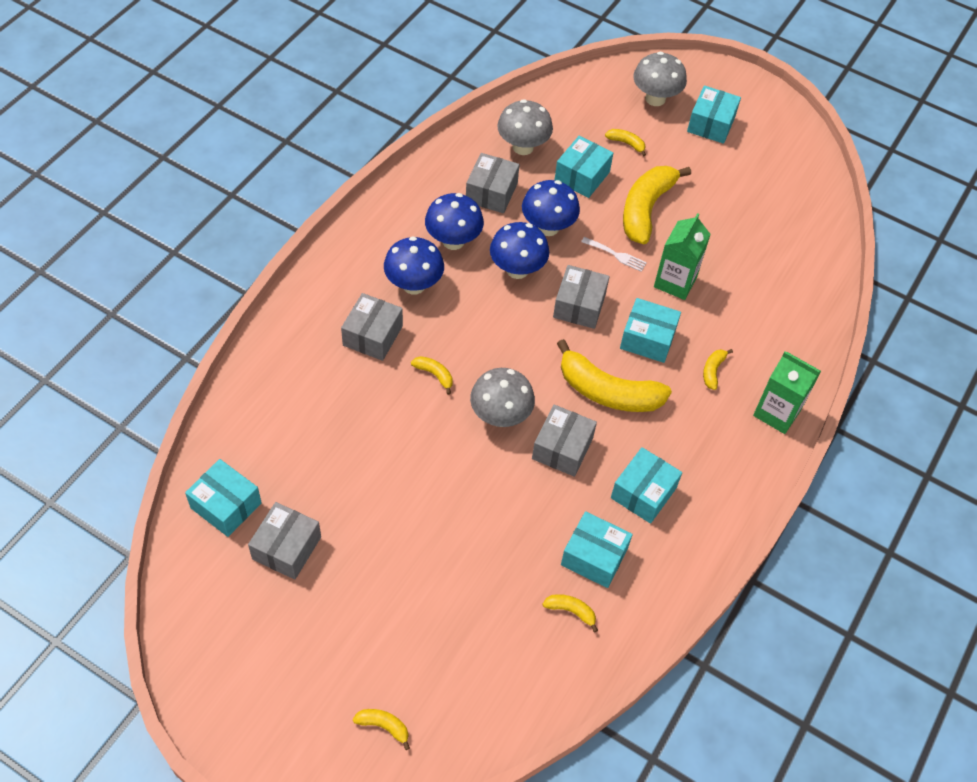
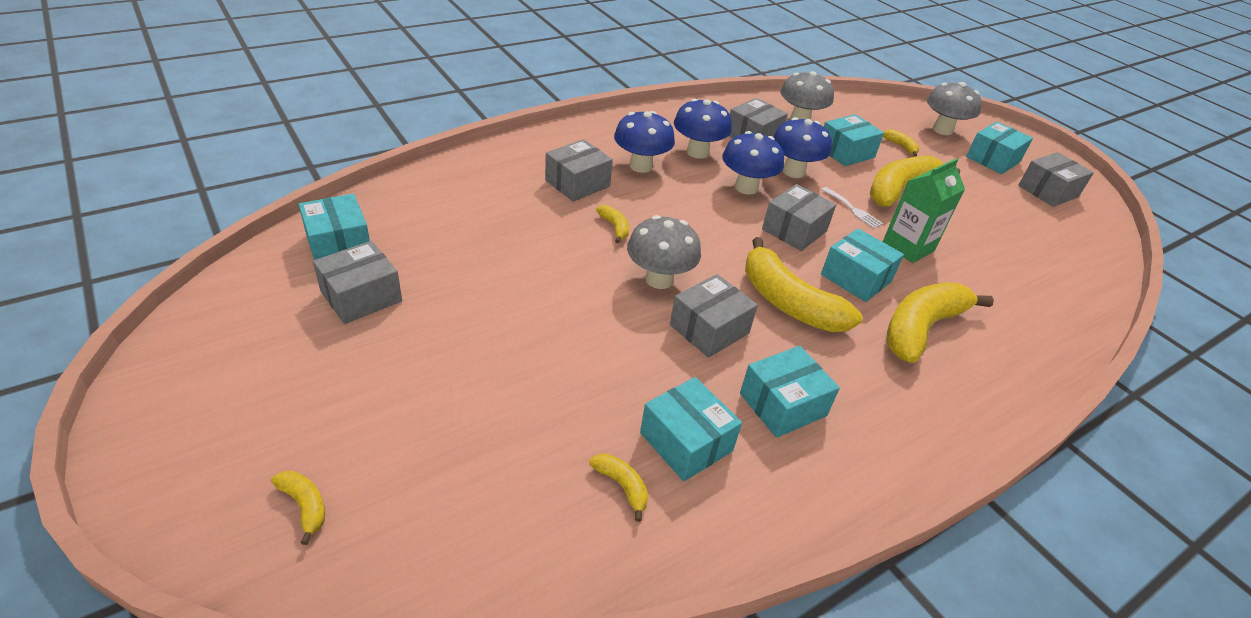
camera: 25 degrees right, 15 degrees down
yellow banana [703,349,733,390] -> yellow banana [887,282,994,363], size x2.30
green carton [753,351,821,434] -> none
none -> grey box [1018,152,1094,207]

